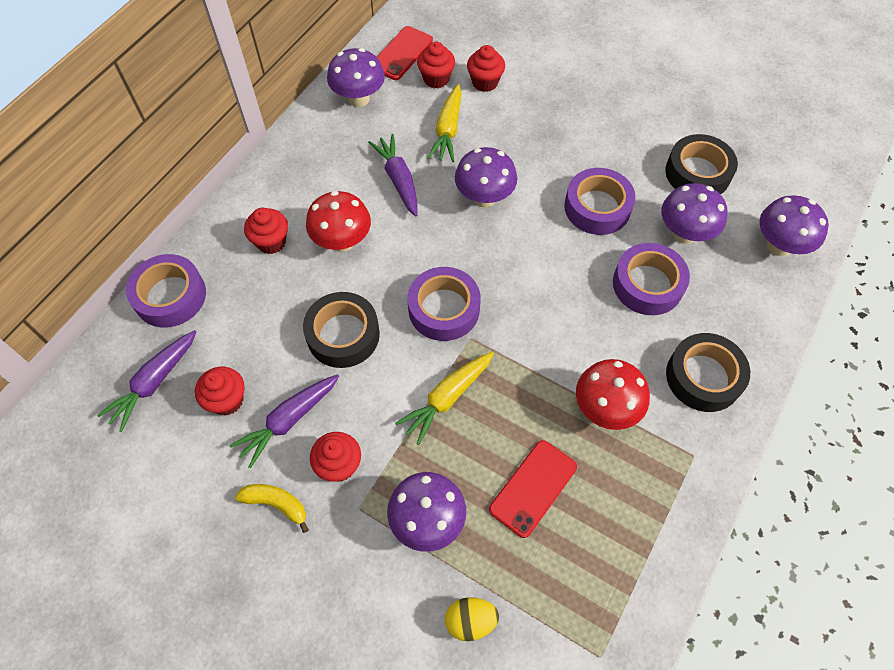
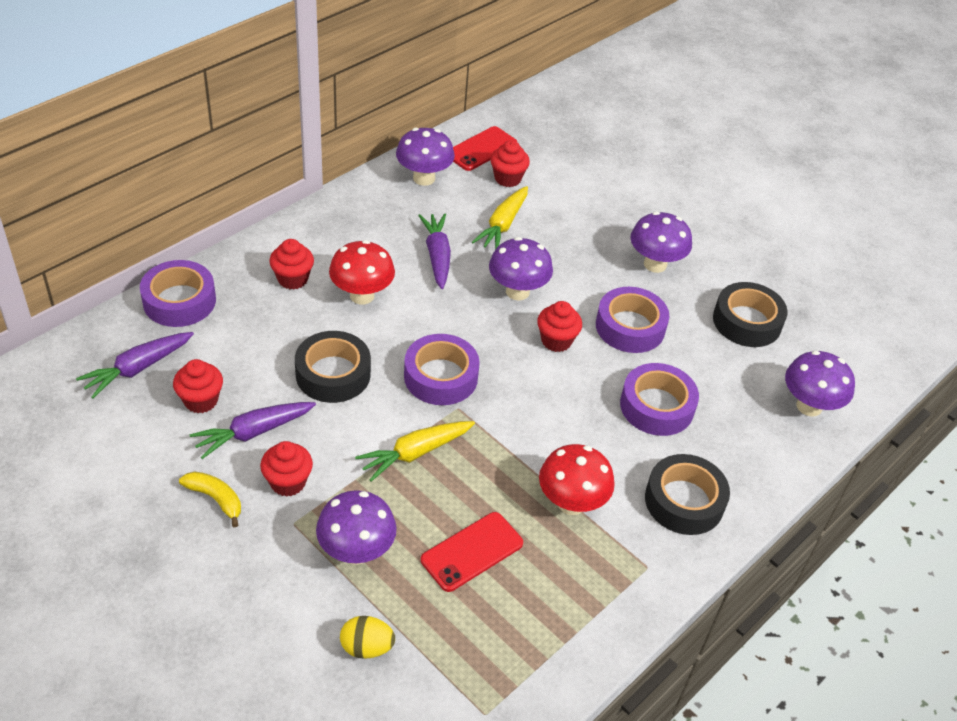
camera: 10 degrees right, 15 degrees down
red cupcake [467,45,505,92] -> red cupcake moved to [537,301,582,352]
purple mushroom [661,183,728,244] -> purple mushroom moved to [631,212,692,273]

